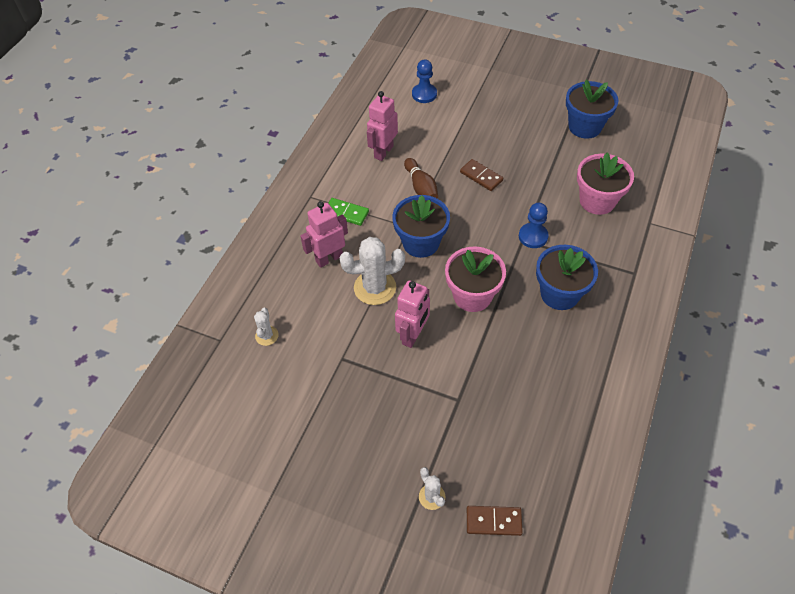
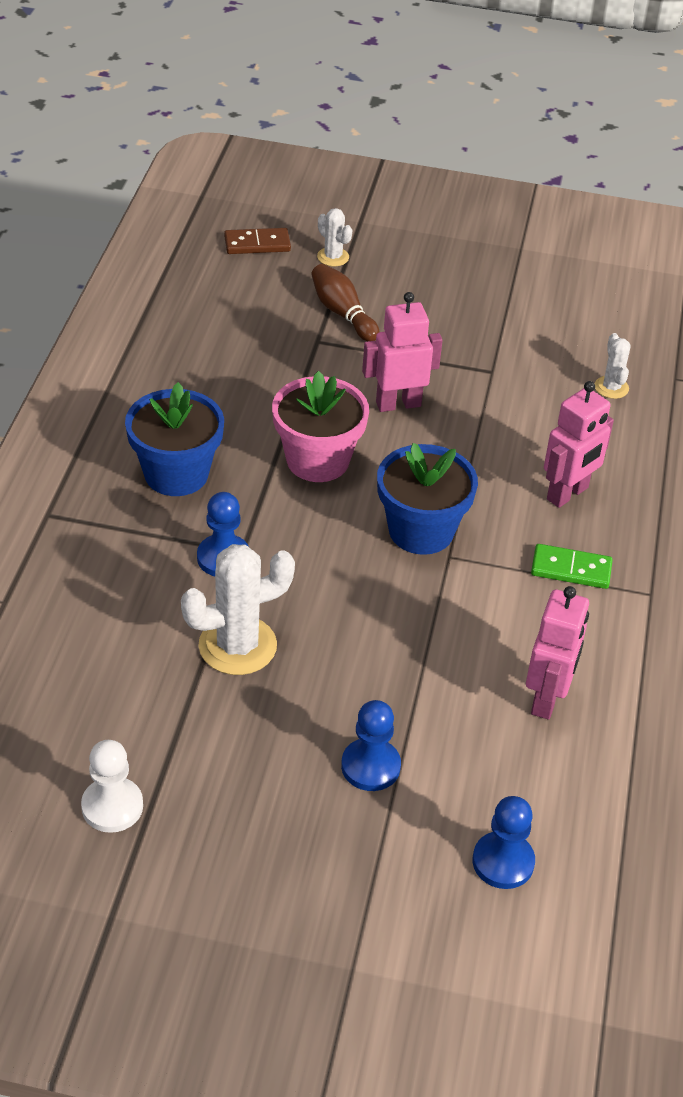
camera: 165 degrees right, 10 degrees down
white cactus [339,237,405,305] -> white cactus moved to [181,544,295,675]
pink robot [395,280,430,348] -> pink robot turned 60 degrees clockwise [362,292,443,412]
brown bowling pin [404,158,438,199] -> brown bowling pin moved to [311,264,379,342]
brown domino [460,159,503,191] -> none
blue flower pot [566,80,618,139] -> white pawn [81,740,143,833]
pink flower pot [577,153,634,215] -> none
none -> blue pawn [341,700,401,791]

